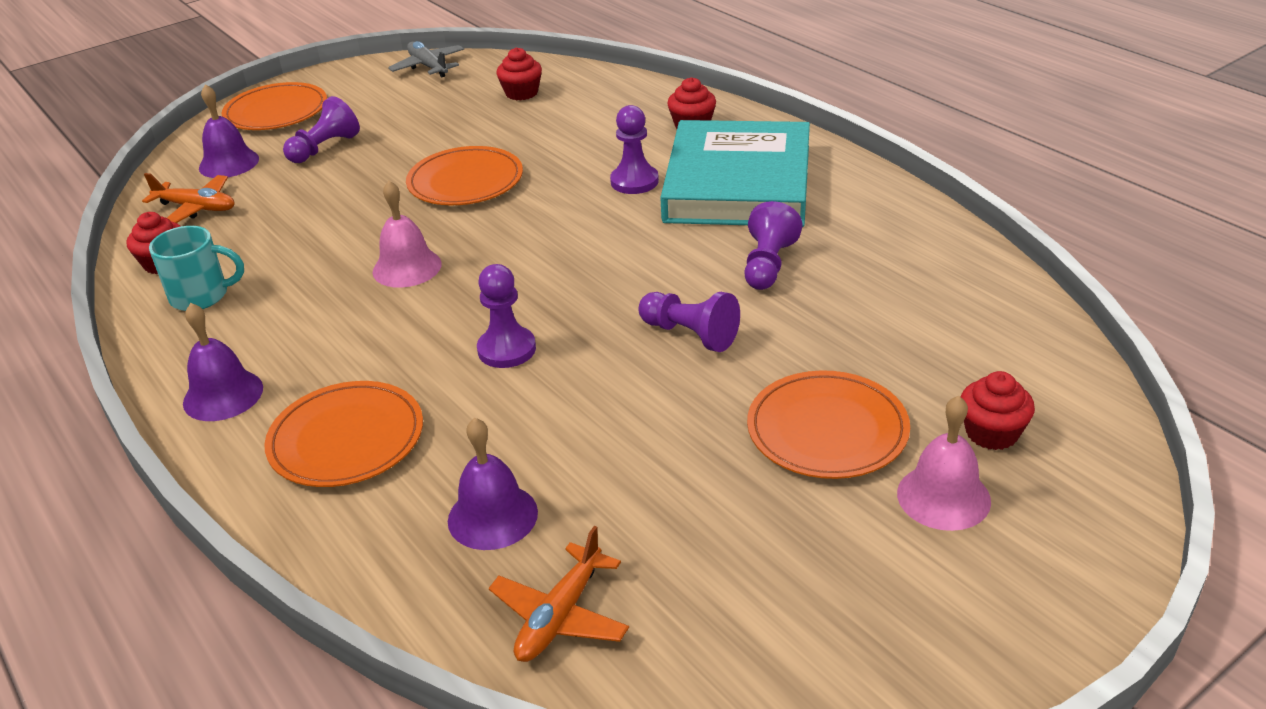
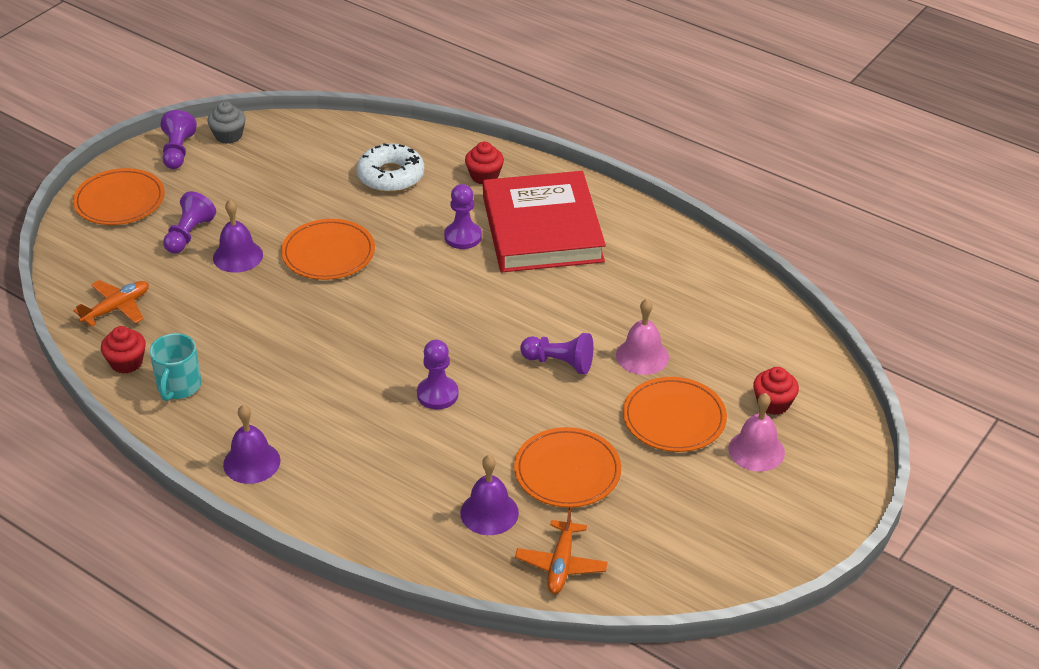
camera: 20 degrees left, 5 degrees up
orange plane [142,173,234,223] -> orange plane turned 45 degrees counterclockwise [74,280,149,327]
turquoise mug [149,226,244,311] -> turquoise mug turned 120 degrees clockwise [150,333,201,401]
purple bell [199,84,259,178] -> purple bell moved to [213,200,263,273]
orange plate [265,381,423,487] -> orange plate moved to [514,427,621,508]
pink bell [372,181,442,288] -> pink bell moved to [616,299,669,375]
grey plane [388,41,464,77] -> grey cupcake [207,102,246,144]
red cupcake [496,47,542,100] -> none
turquoise book [660,120,810,227] -> red book [483,171,606,272]
purple pawn [744,201,802,290] -> purple pawn moved to [160,110,197,169]
none -> white donut [357,143,424,193]

